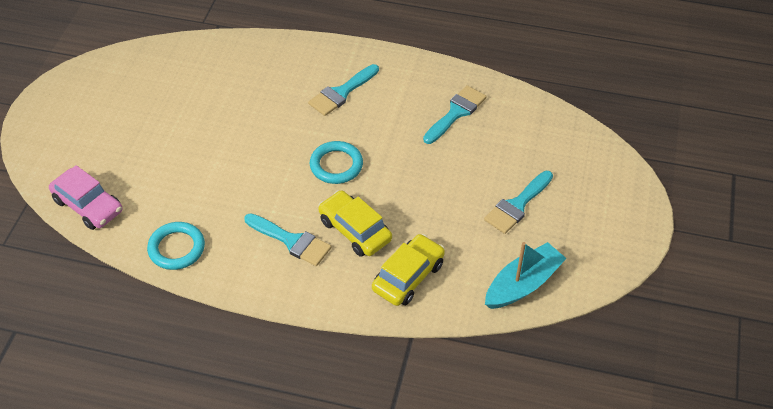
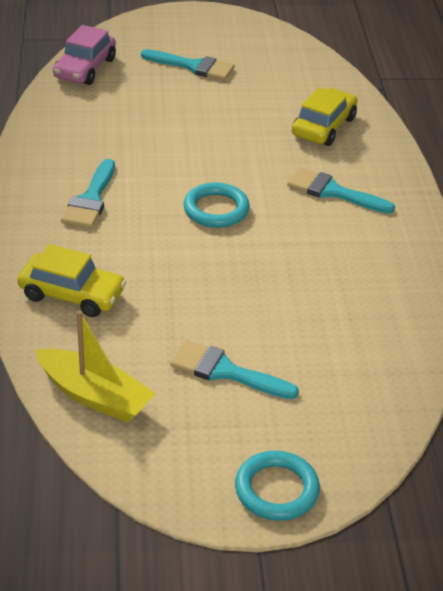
camera: 70 degrees right, 10 degrees down
turquoise ring [147,222,205,270] -> turquoise ring moved to [235,451,320,521]
yellow car [318,190,392,257] -> yellow car moved to [292,87,358,146]
turquoise brush [423,85,487,144] -> turquoise brush moved to [141,49,235,80]
turquoise boat [485,242,567,309] -> yellow boat [35,310,156,422]

